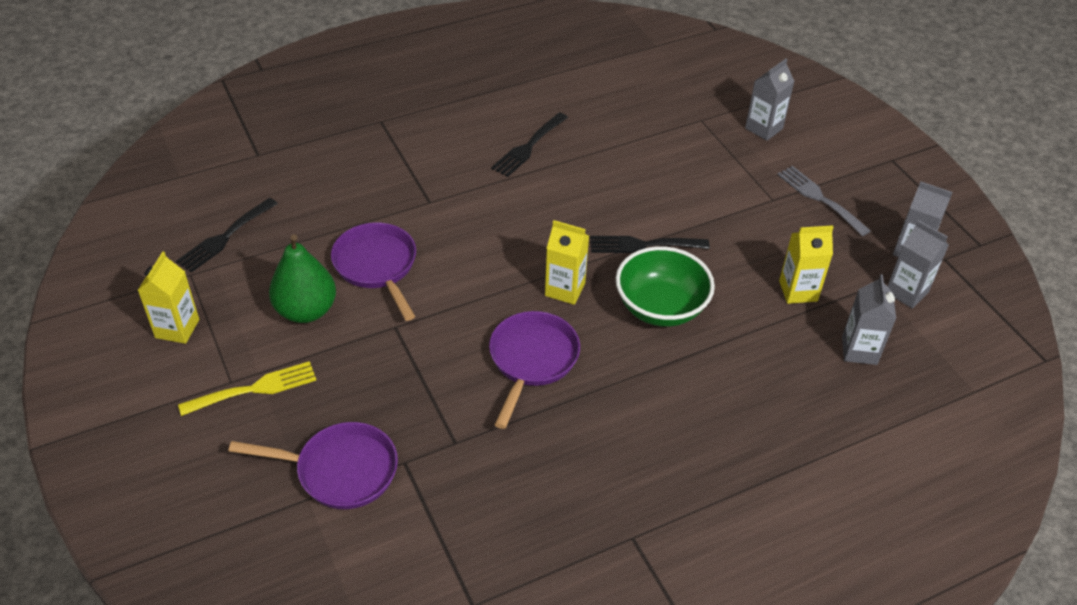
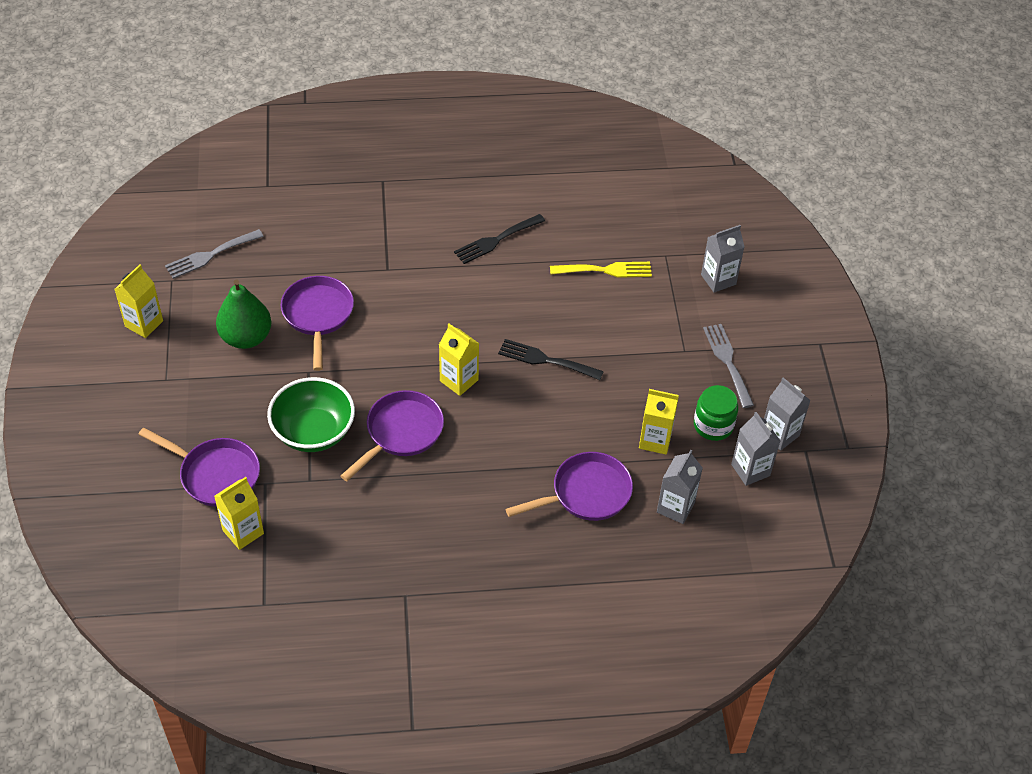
camera: 20 degrees right, 5 degrees up
black fork [176,198,278,273] -> grey fork [165,229,264,279]
yellow fork [178,361,316,416] -> yellow fork moved to [550,262,652,278]
green bowl [616,246,715,327] -> green bowl moved to [267,377,355,452]
none -> yellow carton [214,477,264,550]
none -> purple pan [505,452,633,521]
none -> green jar [694,385,738,441]

